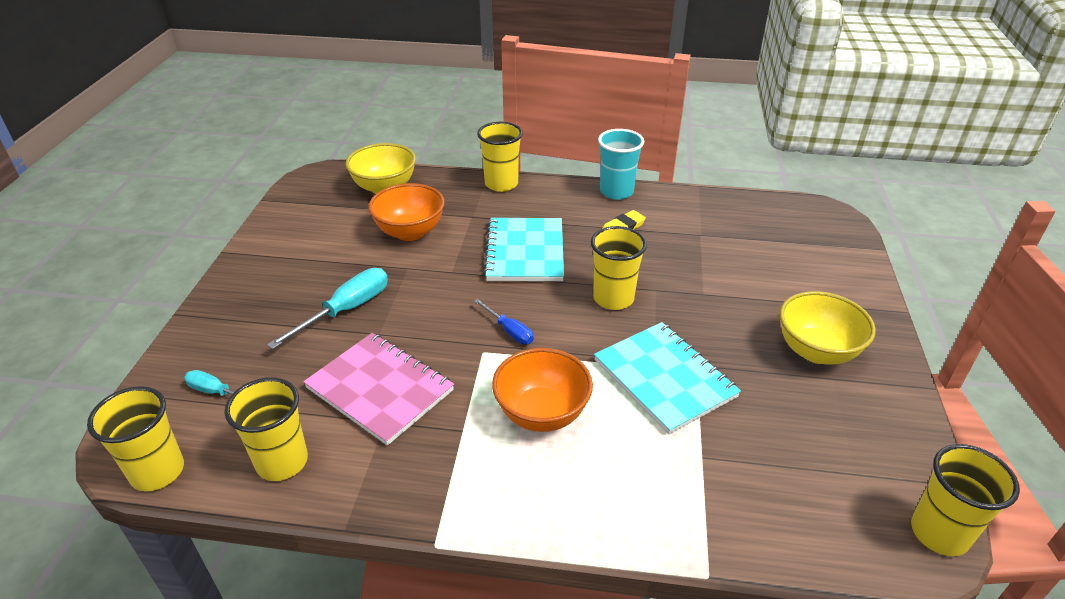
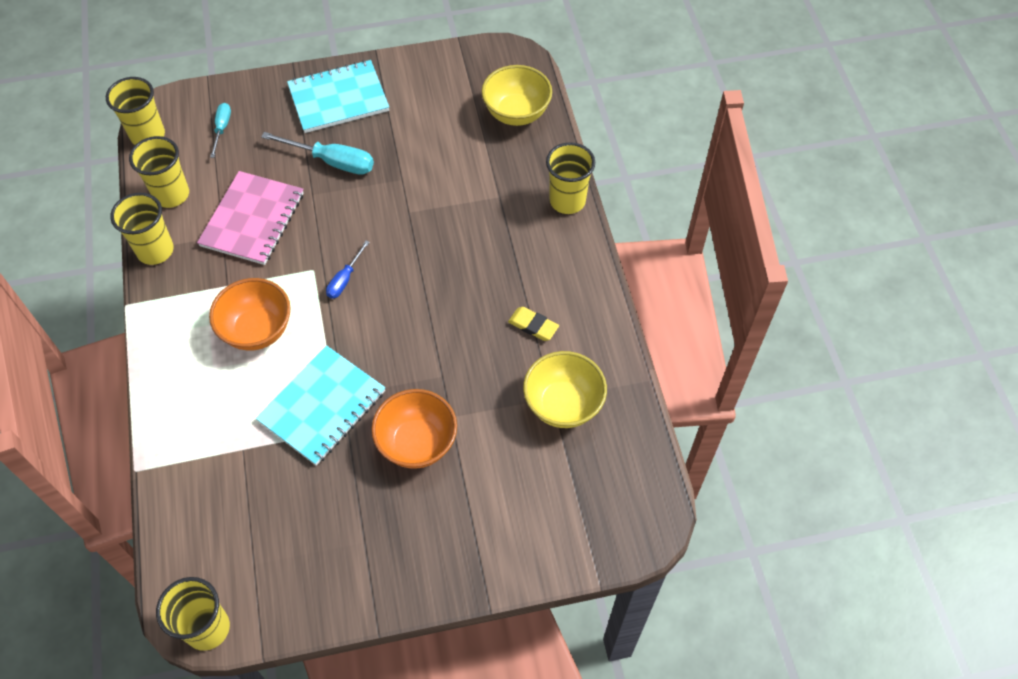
camera: 70 degrees right, 20 degrees up
orange bowl [368,183,445,241] -> orange bowl moved to [371,389,457,469]
turquoise notebook [483,218,564,281] -> turquoise notebook moved to [287,60,389,133]
yellow cup [591,226,647,310] -> yellow cup moved to [110,193,174,265]
turquoise cup [598,129,644,200] -> none
yellow bowl [780,291,876,365] -> yellow bowl moved to [523,351,607,428]

